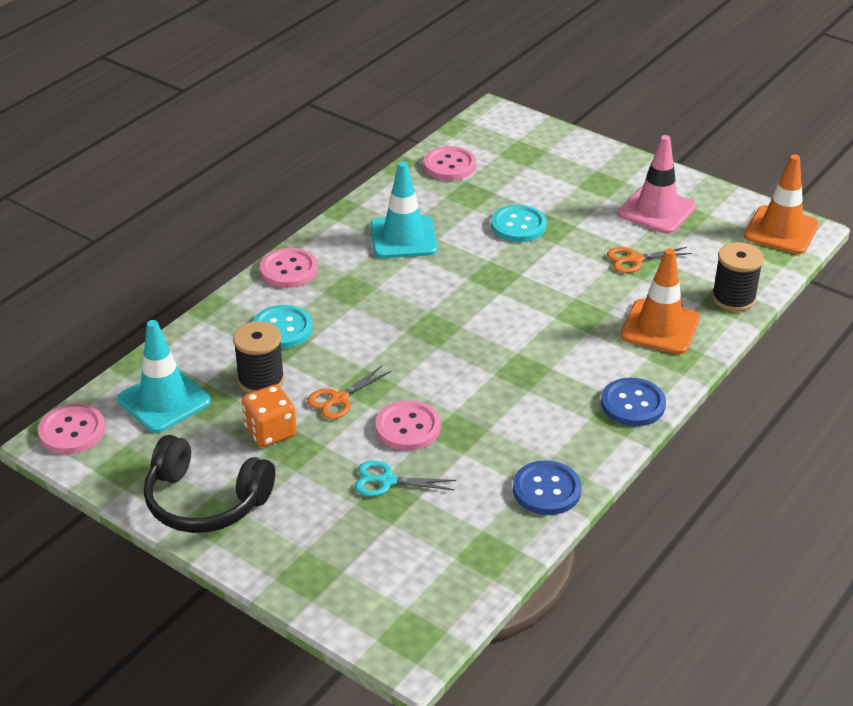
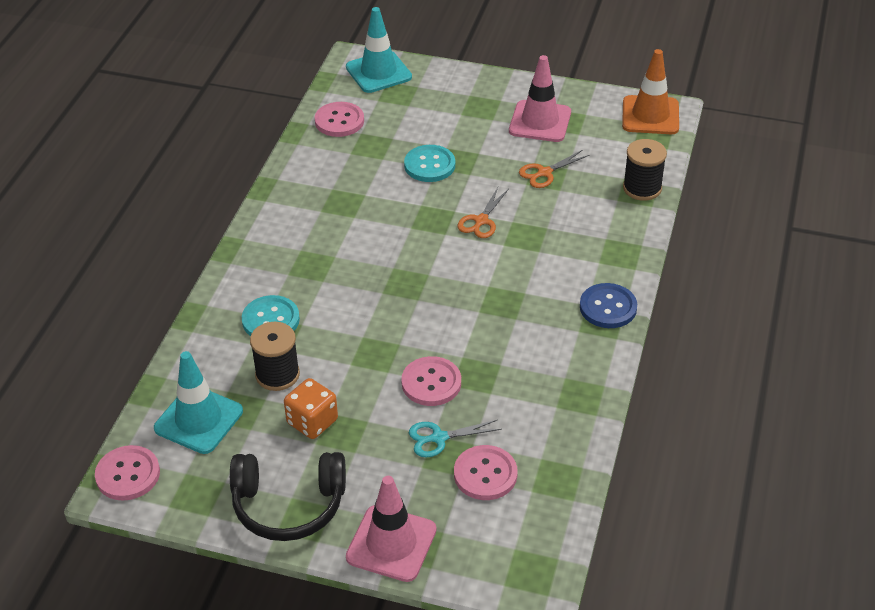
camera: 20 degrees left, 5 degrees up
pink button [260,248,318,288] -> pink button moved to [454,445,518,500]
orange scissors [307,366,392,419] -> orange scissors moved to [457,187,509,238]
turquoise traffic cone [370,161,438,258] -> turquoise traffic cone moved to [346,7,412,93]
blue button [513,460,581,515] -> none
orange traffic cone [620,248,700,354] -> none
none -> pink traffic cone [346,476,437,582]

